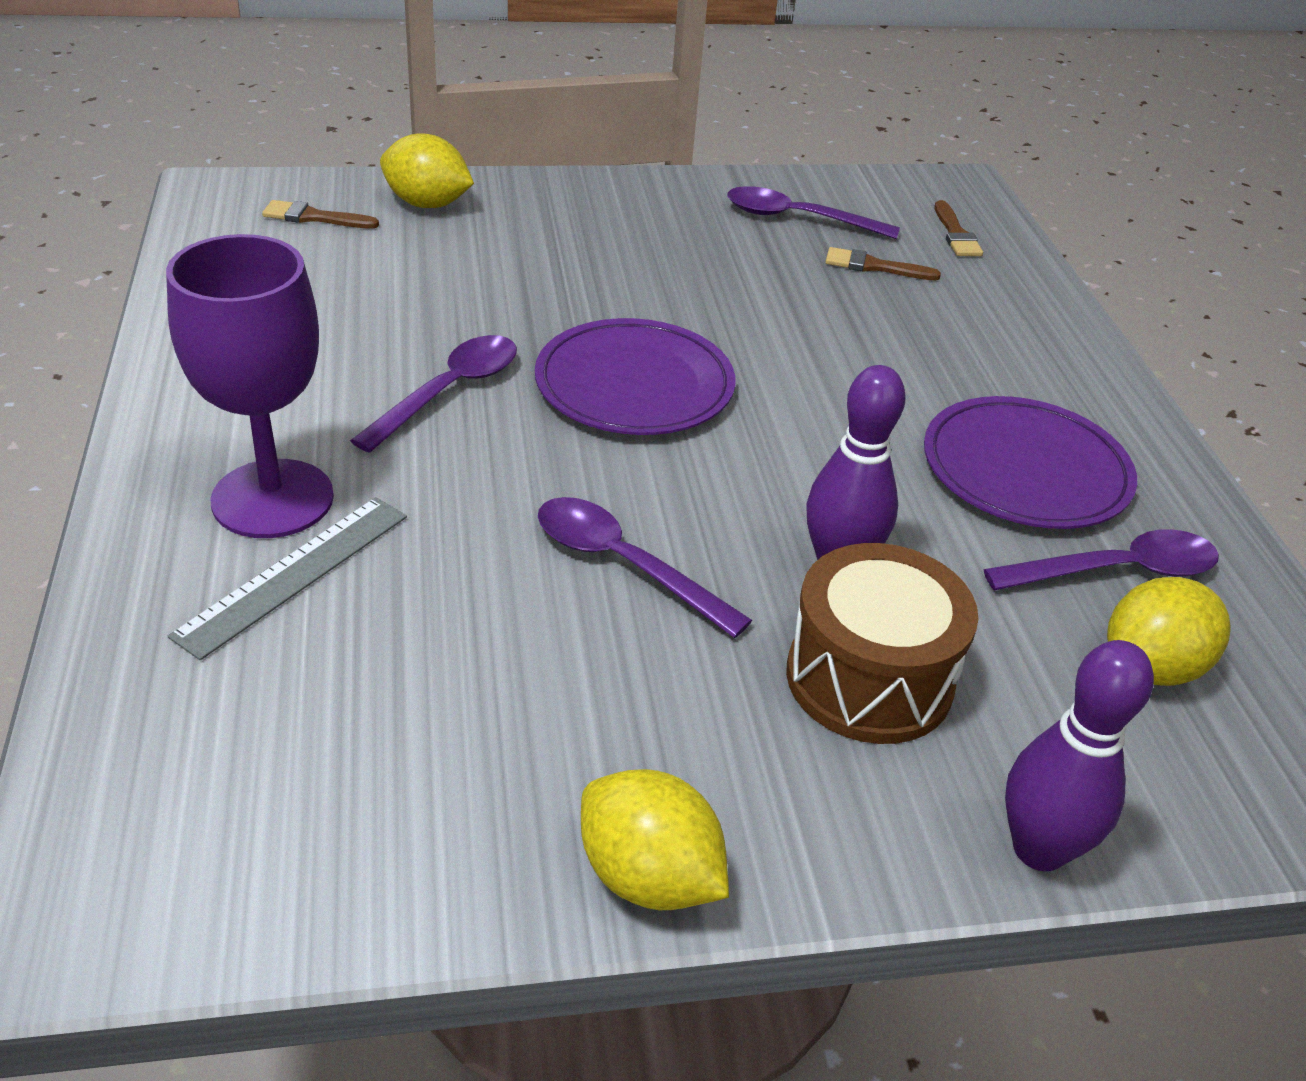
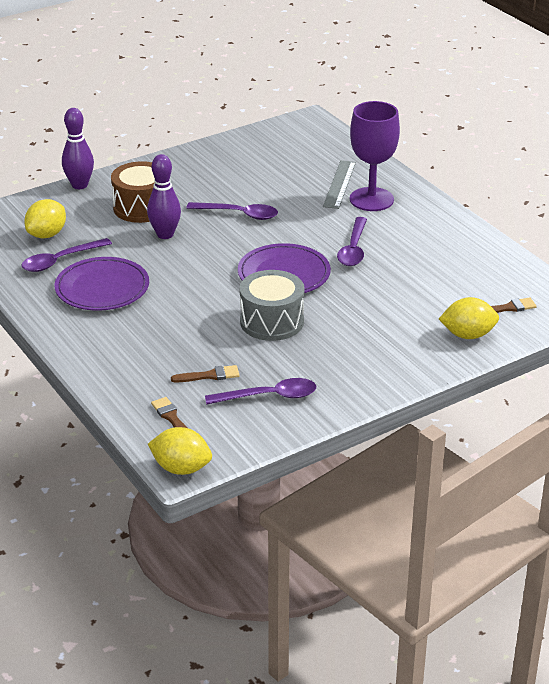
camera: 160 degrees right, 5 degrees down
yellow lemon [581,769,729,910] -> yellow lemon moved to [148,427,212,475]
none -> grey drum [240,270,305,341]

